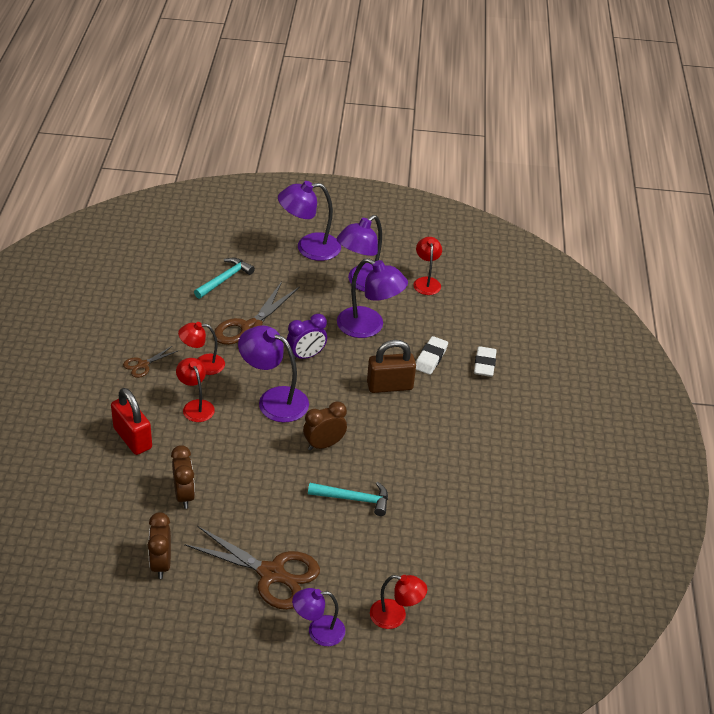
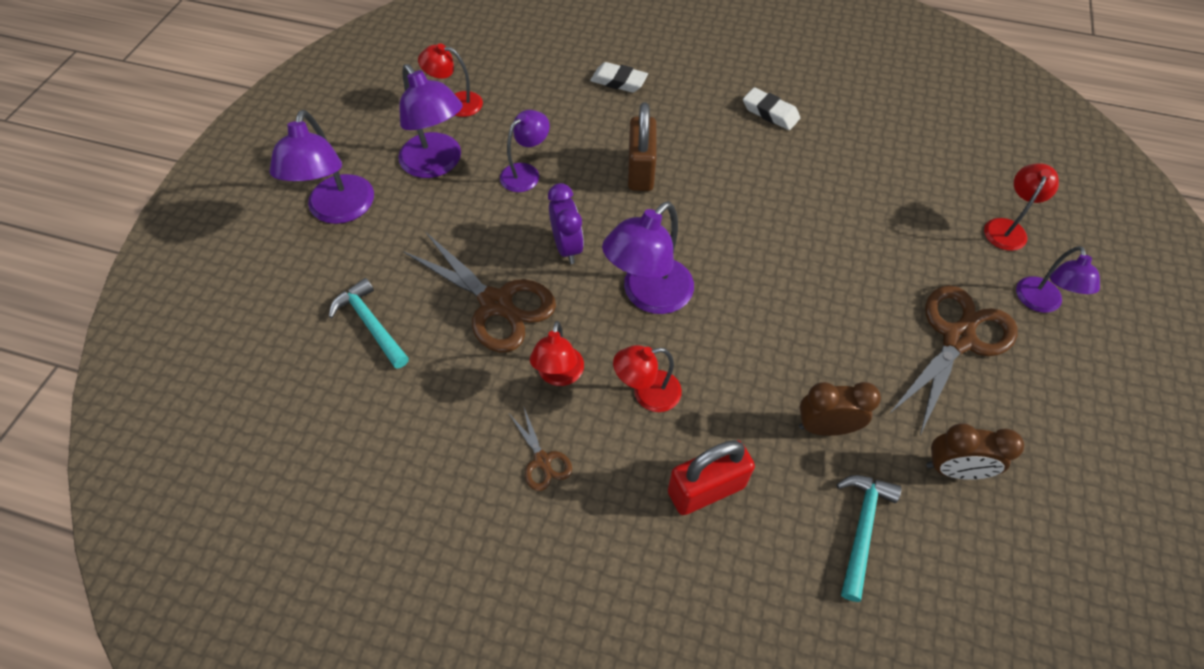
camera: 75 degrees left, 15 degrees up
brown clock [303,401,347,450] -> none
turquoise hammer [308,482,388,516] -> turquoise hammer moved to [836,475,901,602]
purple lamp [337,258,408,338] -> purple lamp [500,110,550,192], size x0.62
white eraser [416,336,448,375] -> white eraser moved to [743,87,800,130]

